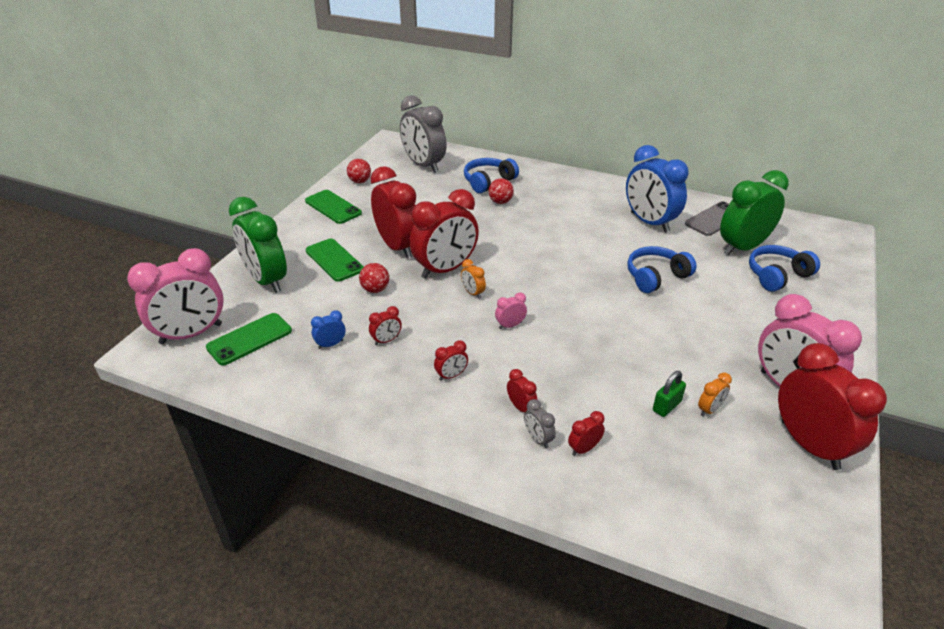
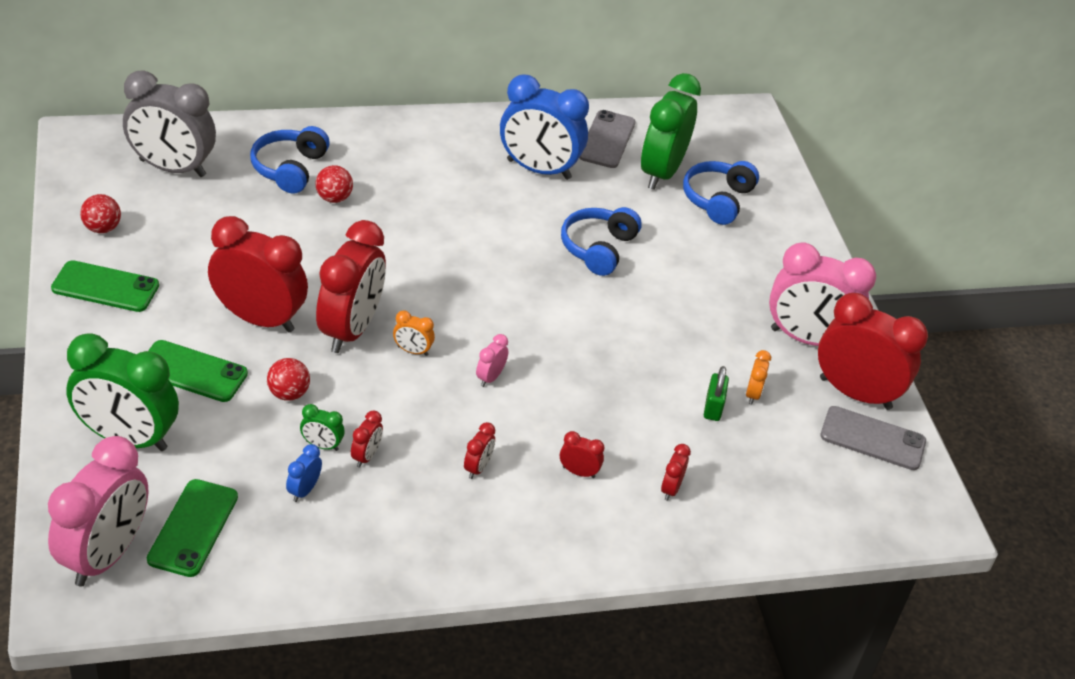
camera: 40 degrees left, 5 degrees up
grey clock [524,399,556,449] -> none
none -> green clock [300,404,345,451]
none -> grey phone [820,406,926,470]

